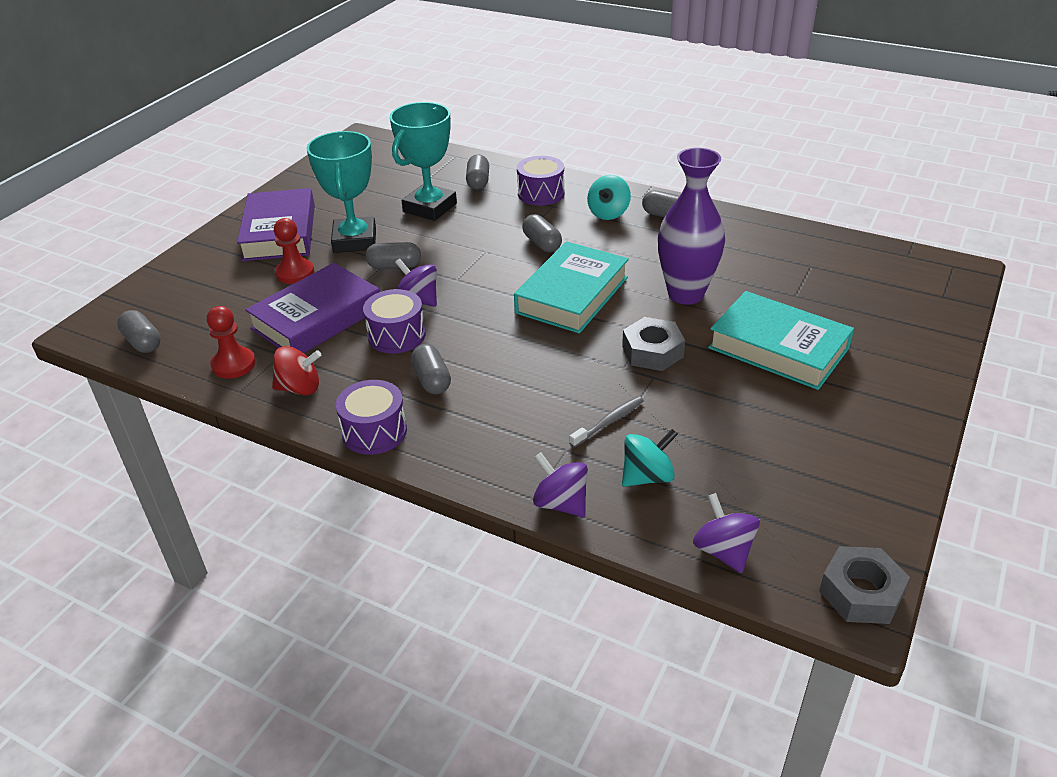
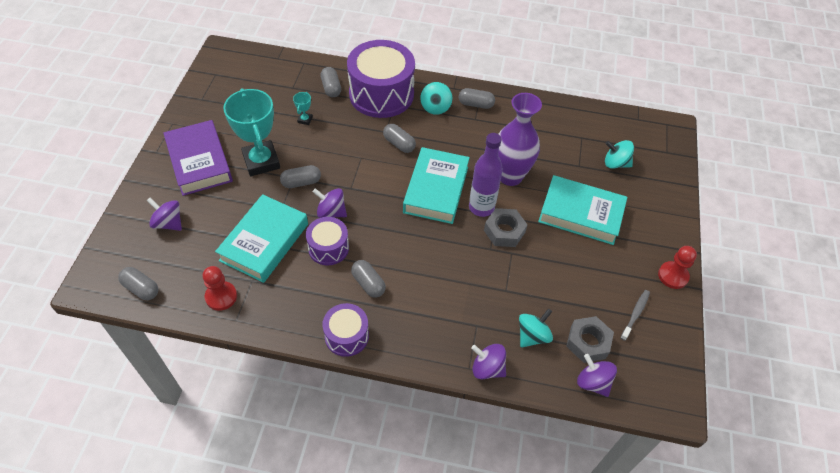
camera: 20 degrees left, 15 degrees up
purple book [245,263,380,353] -> turquoise book [215,194,308,283]
red spinning top [272,346,321,395] -> none
red pawn [274,218,314,284] -> red pawn moved to [658,246,697,289]
turquoise trophy [390,102,457,221] -> turquoise trophy [293,92,313,125], size x0.41
purple drum [517,156,564,206] -> purple drum [347,40,415,118], size x1.90
grey toothbrush [569,396,644,448] -> grey toothbrush moved to [620,290,650,341]
grey nut [819,546,910,624] -> grey nut moved to [566,316,614,363]
none -> purple spinning top [147,198,182,231]
none -> purple bottle [469,133,503,217]
none -> turquoise spinning top [605,140,634,169]

